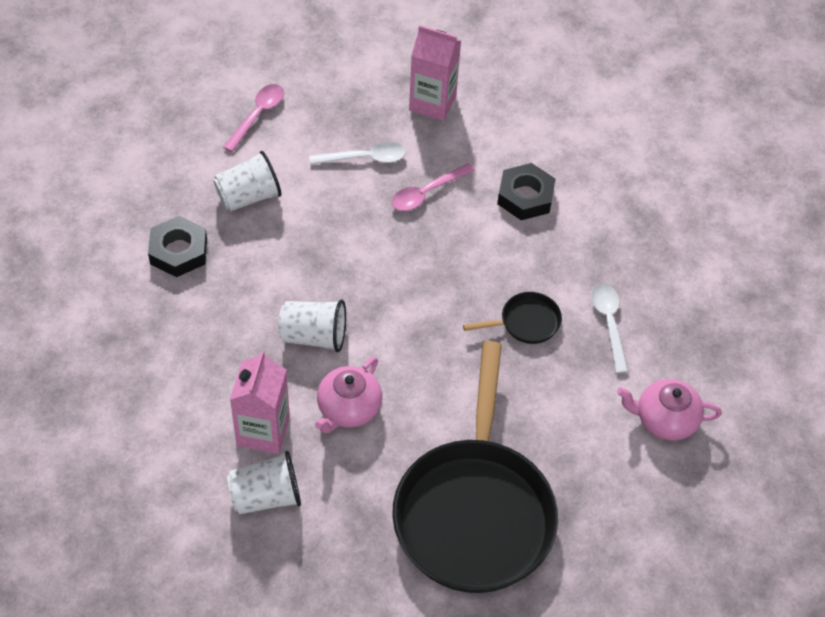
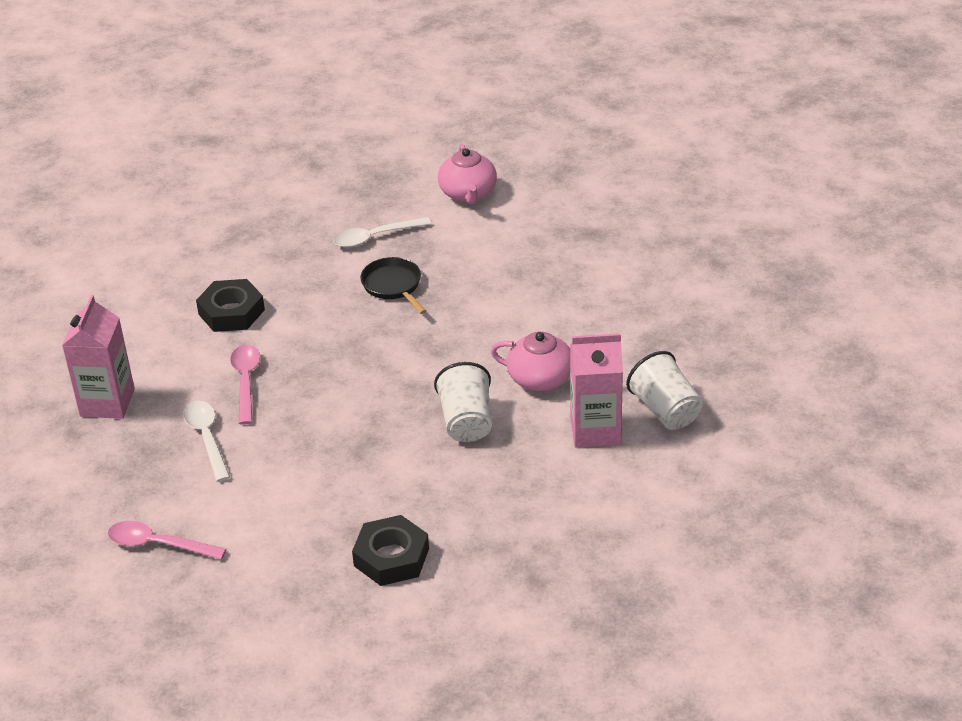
camera: 100 degrees left, 15 degrees down
white cup [213,151,281,212] -> none
pink spoon [391,163,475,211] -> pink spoon turned 135 degrees counterclockwise [230,345,260,425]
black pan [392,341,558,593] -> none

